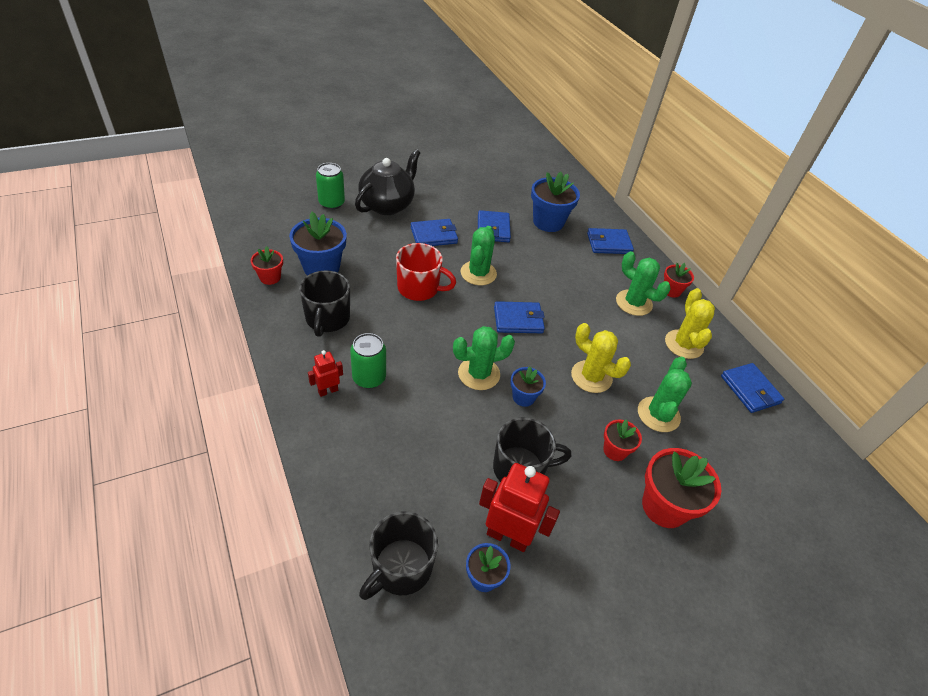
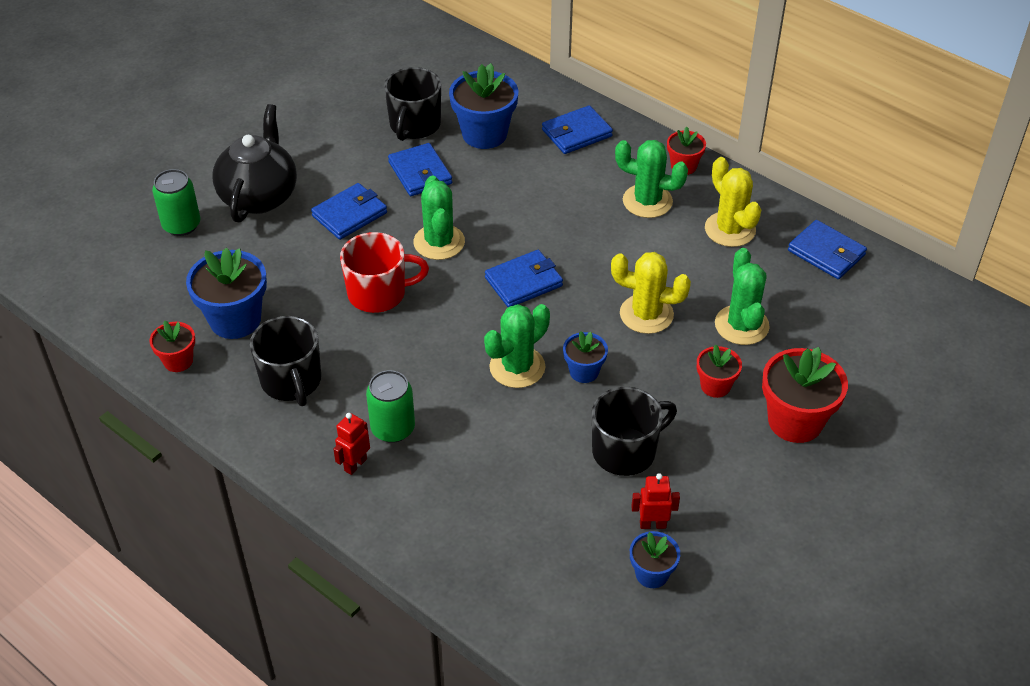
camera: 20 degrees left, 0 degrees up
black mug [359,511,438,600] -> black mug moved to [384,67,441,141]
red robot [479,463,560,552] -> red robot [631,473,680,529], size x0.53

